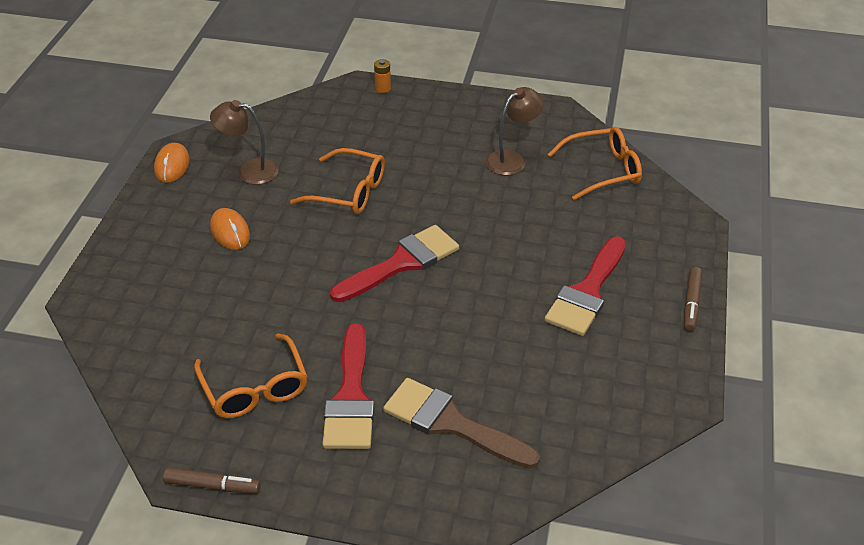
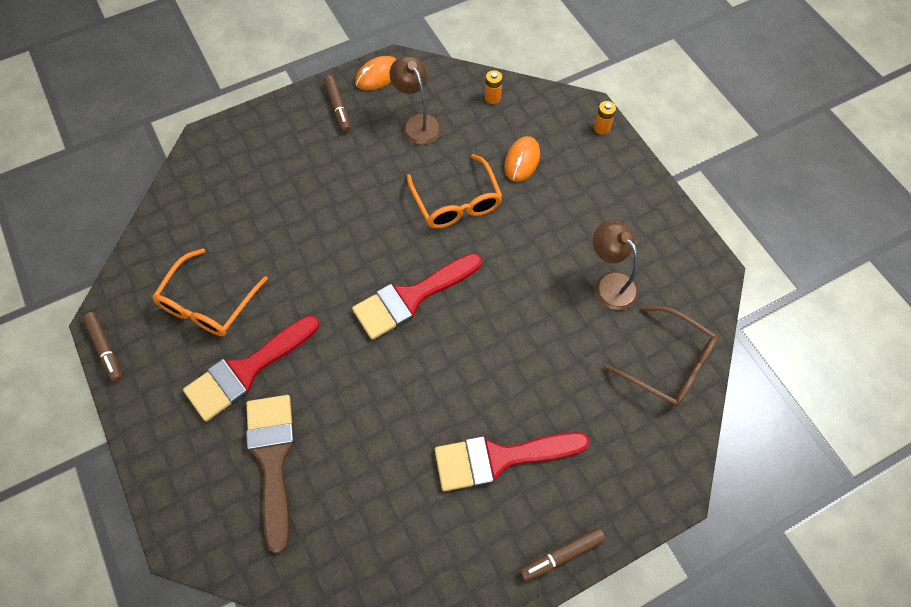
camera: 50 degrees right, 20 degrees up
orange mouse [210,208,250,250] -> orange mouse moved to [504,136,540,182]
red brush [330,225,459,302] -> red brush turned 135 degrees clockwise [352,253,482,340]
brown lamp [485,87,544,176] -> brown lamp turned 135 degrees counterclockwise [593,221,639,310]
orange glasses [548,127,642,201] -> brown glasses [604,306,718,407]
none -> brown marker [324,75,351,132]
none -> orange battery [485,70,503,104]

